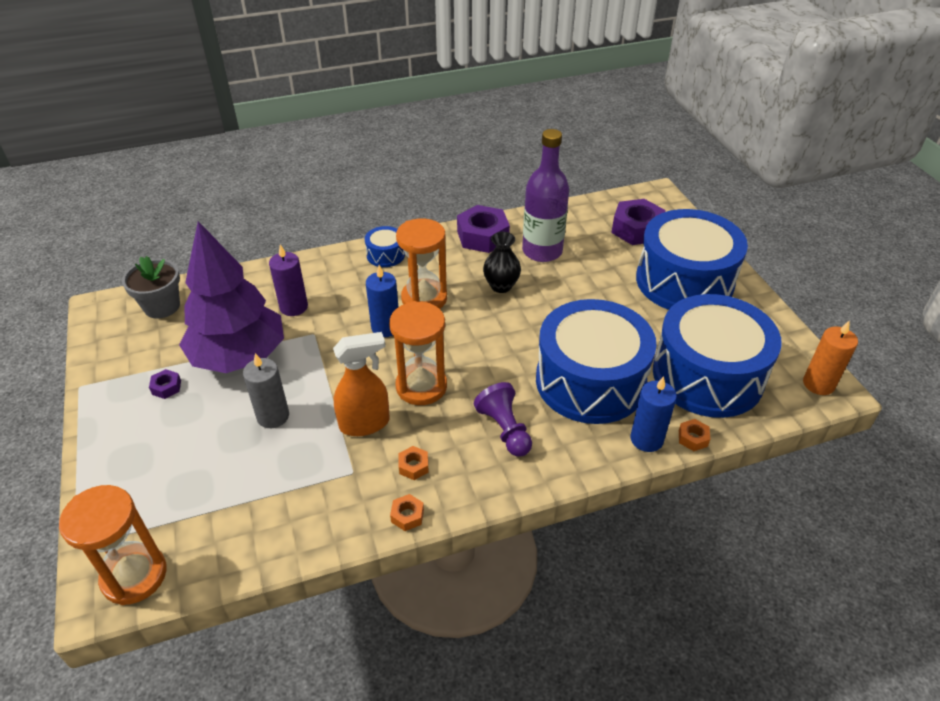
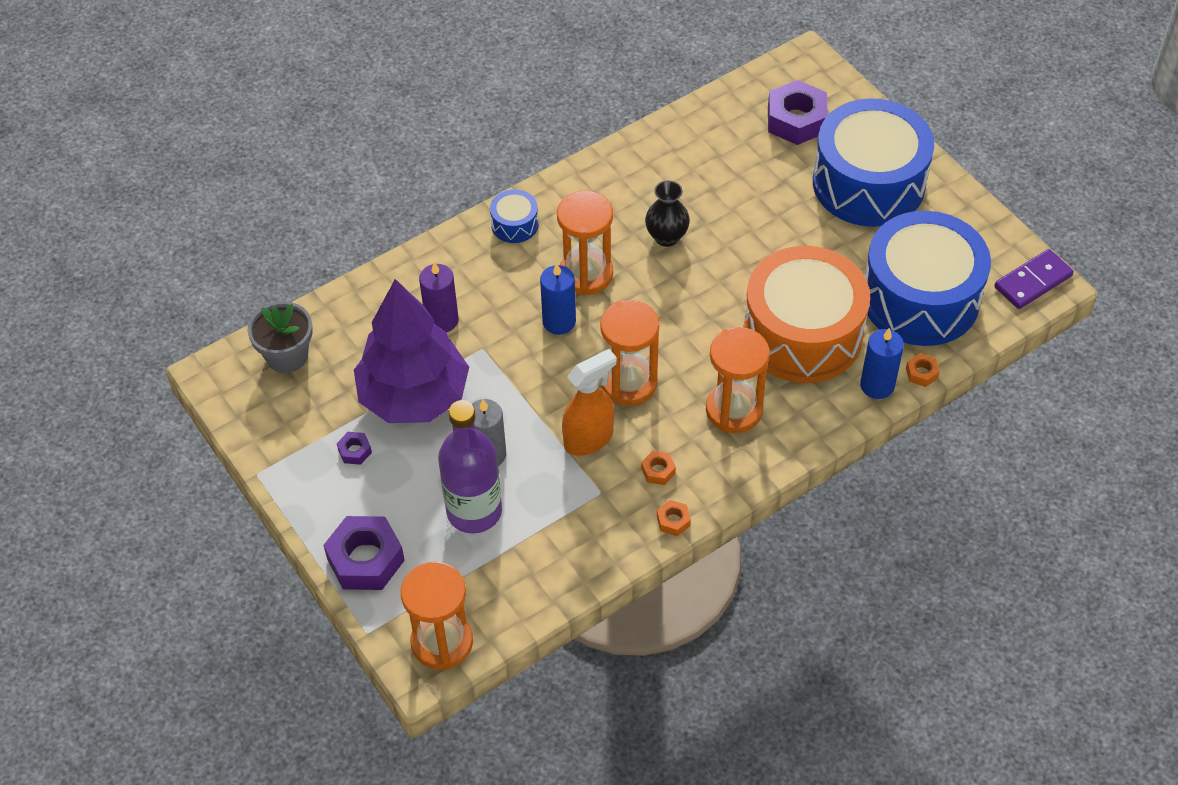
camera: 15 degrees left, 10 degrees up
purple nut [457,205,510,253] -> purple nut moved to [323,516,405,590]
purple pawn [474,382,532,457] -> orange hourglass [706,327,770,433]
purple bottle [522,129,569,262] -> purple bottle moved to [438,400,502,533]
blue drum [536,299,657,424] -> orange drum [743,246,870,383]
orange candle [803,321,858,395] -> purple domino [994,249,1074,309]

